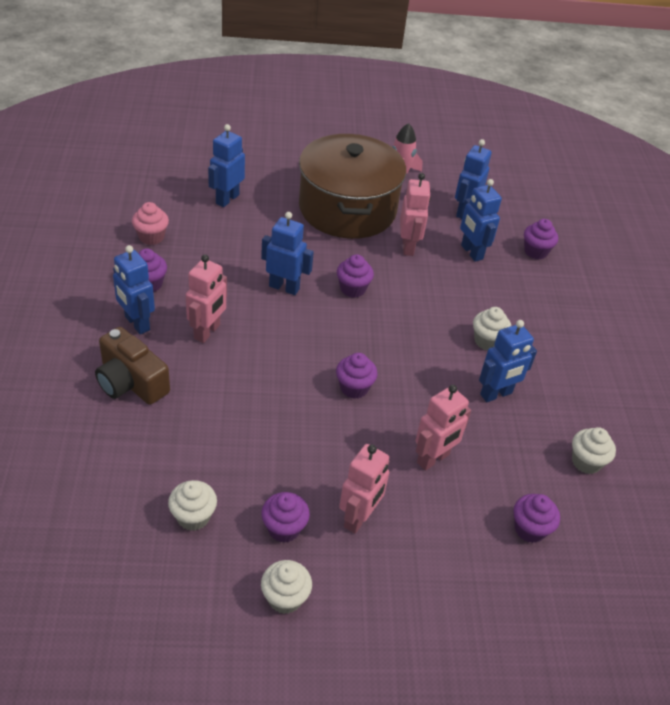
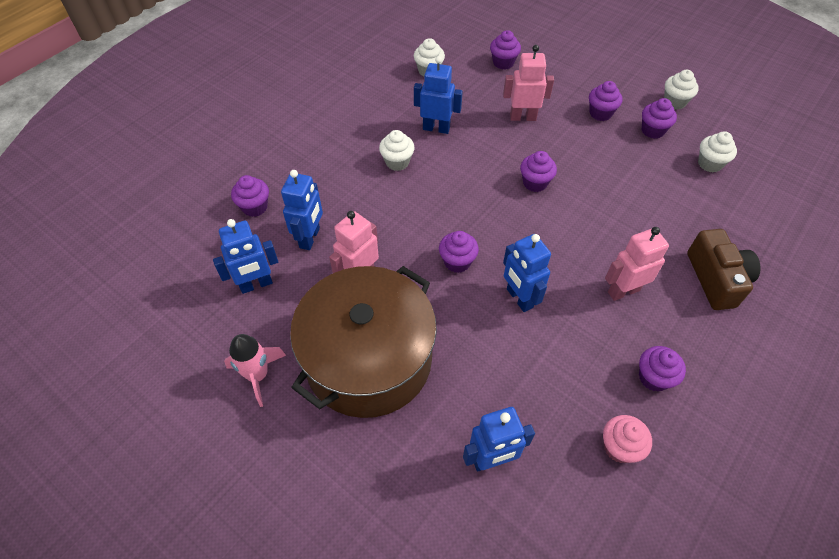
camera: 135 degrees left, 10 degrees up
blue robot [113,245,155,334] -> none
pink robot [339,444,389,534] -> purple cupcake [589,81,622,121]

